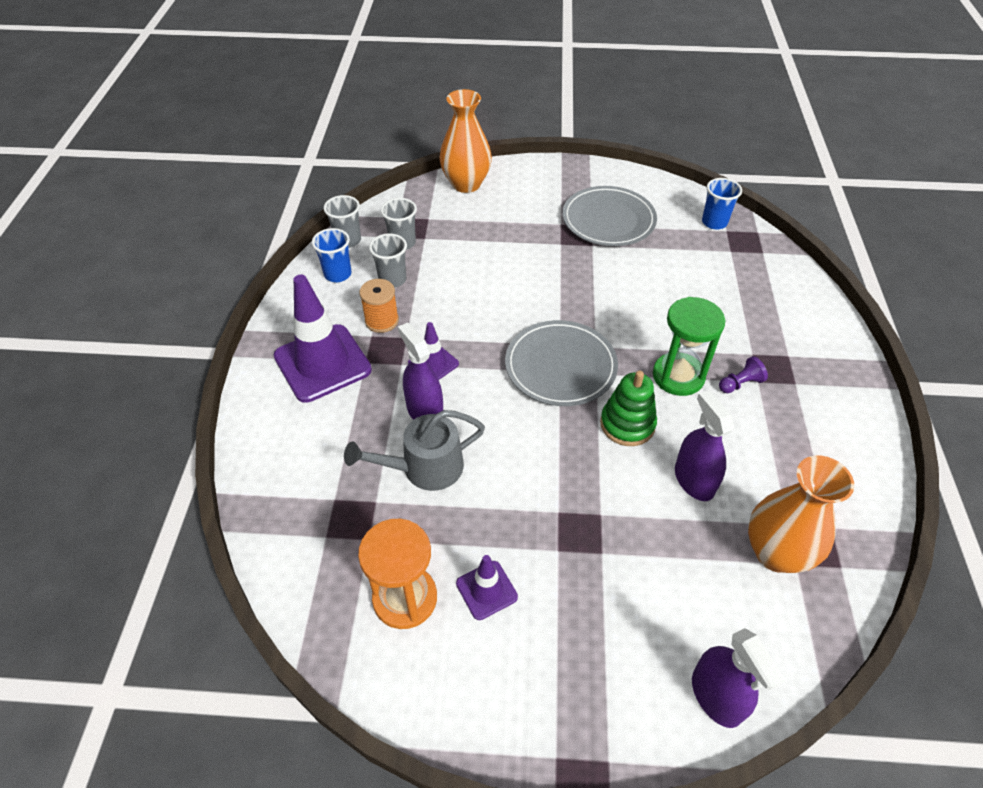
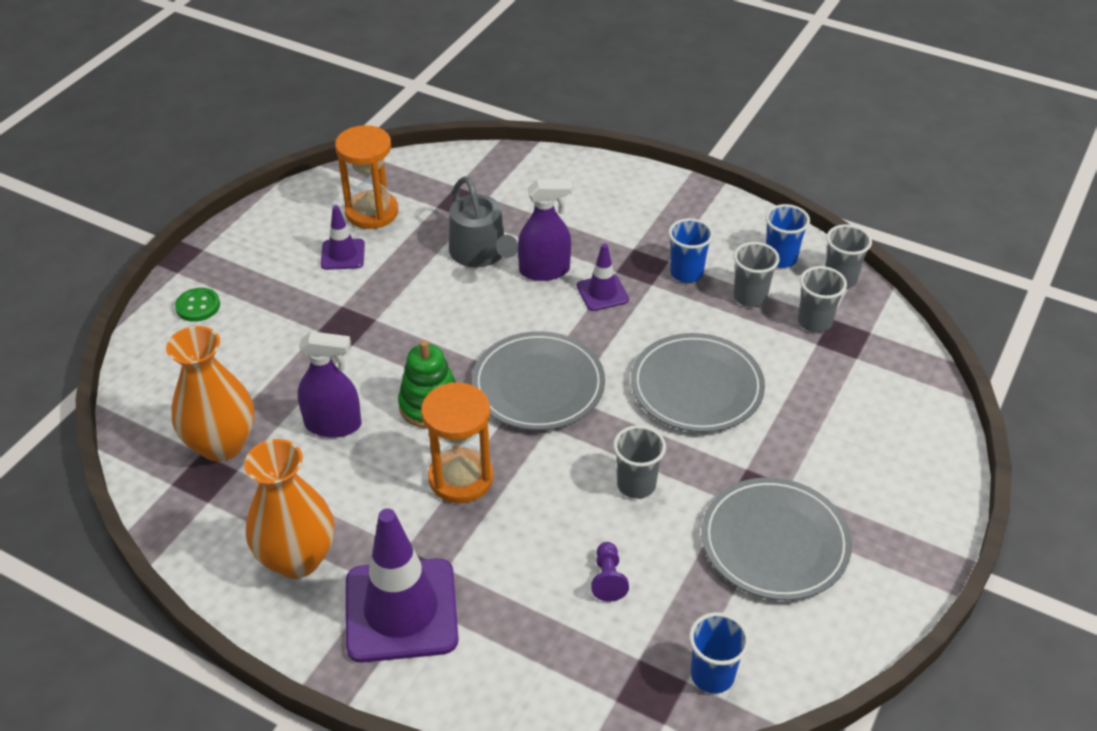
camera: 115 degrees right, 5 degrees down
purple traffic cone [274,275,372,403] -> purple traffic cone moved to [346,508,458,663]
grey watering can [344,410,485,491] -> grey watering can turned 150 degrees clockwise [449,176,518,267]
orange spool [359,279,399,333] -> blue cup [668,218,714,283]
orange vase [440,89,492,193] -> orange vase moved to [244,439,334,579]
green hourglass [653,297,725,396] -> orange hourglass [421,382,494,503]
purple spray bottle [692,628,785,728] -> none
purple pawn [719,356,768,393] -> purple pawn moved to [591,542,629,602]
none -> green button [175,288,220,322]
none -> grey cup [613,425,666,499]
none -> grey plate [631,333,765,432]

